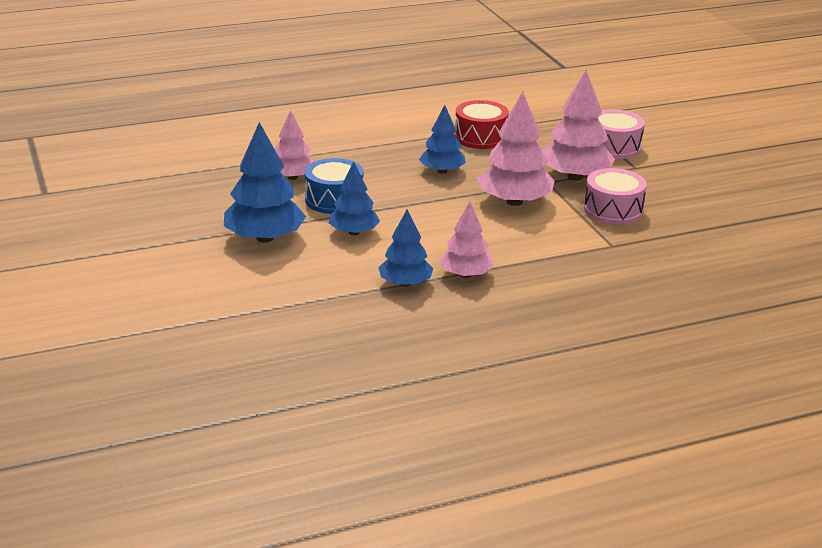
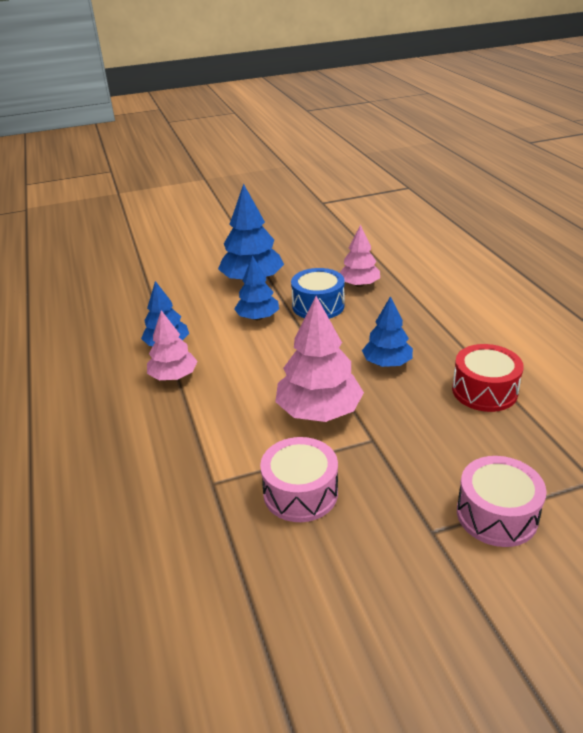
camera: 95 degrees right, 5 degrees up
pink tree [542,70,615,181] -> none

